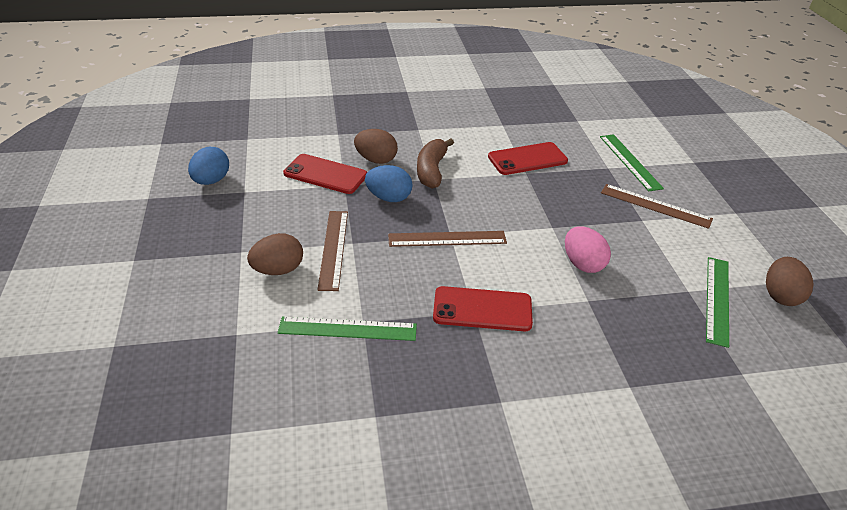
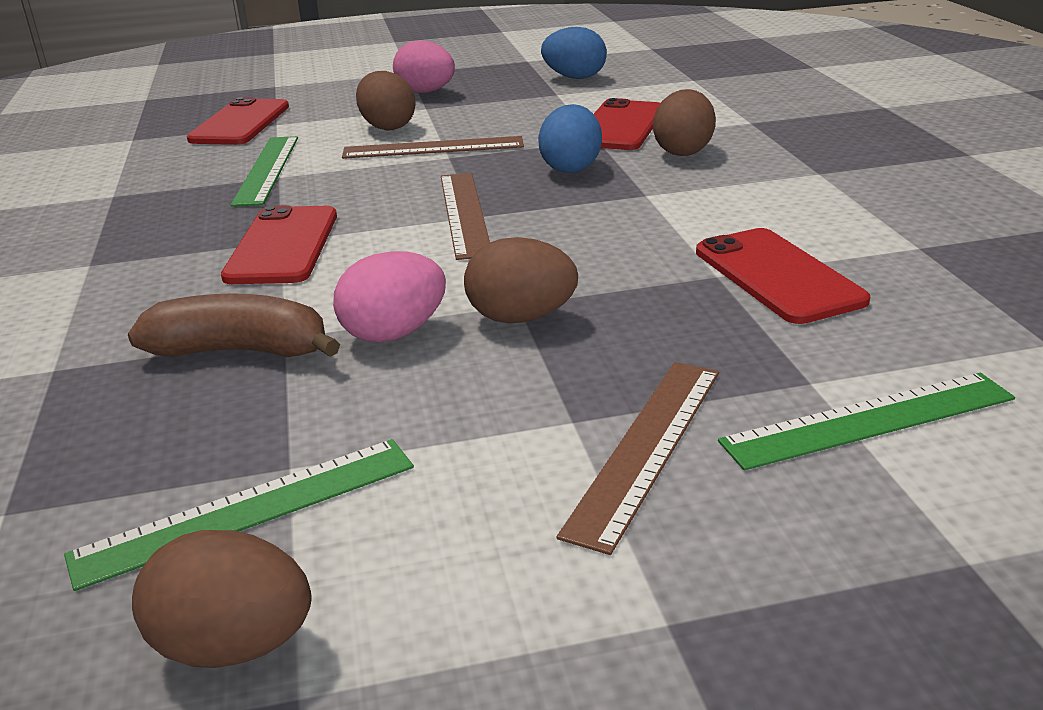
camera: 90 degrees right, 10 degrees down
brown banana [417,138,454,189] -> brown banana moved to [128,293,340,358]
green ruler [706,257,729,348] -> green ruler turned 45 degrees counterclockwise [64,439,414,591]
none -> red phone [187,97,289,145]
none -> pink egg [393,40,455,93]
none -> brown egg [464,237,578,323]

